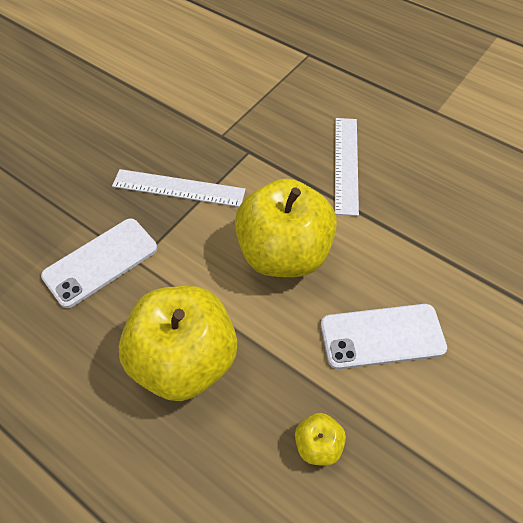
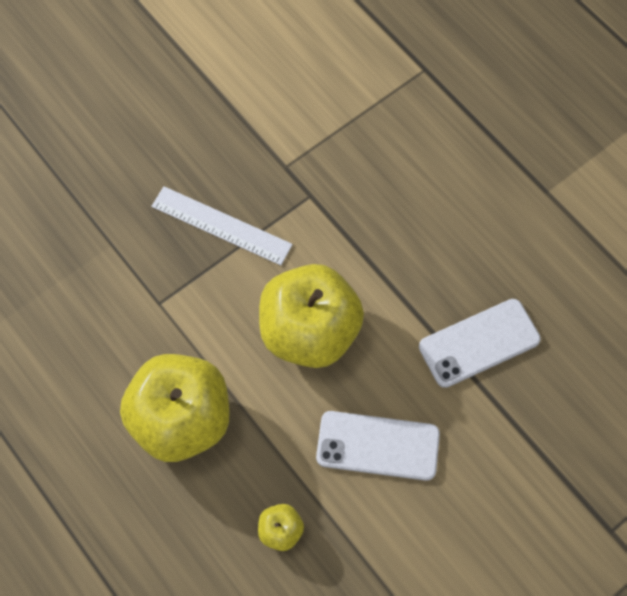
camera: 15 degrees right, 10 degrees up
white phone [41,218,157,308] -> white phone moved to [419,299,541,388]
white ruler [335,118,359,216] -> none

